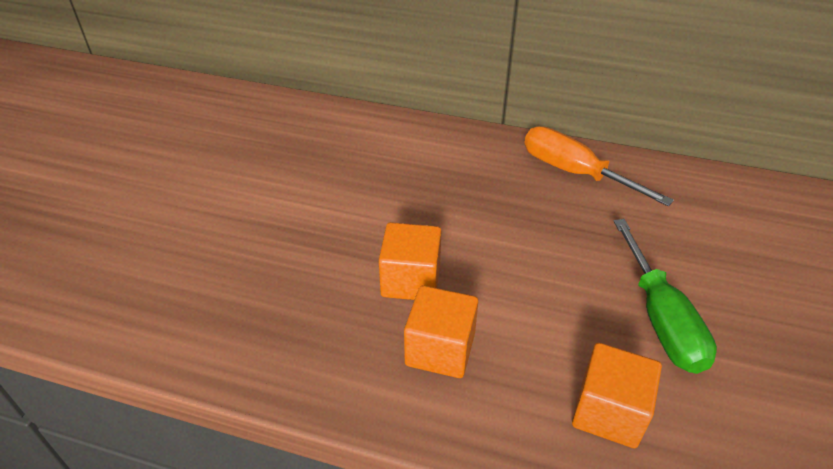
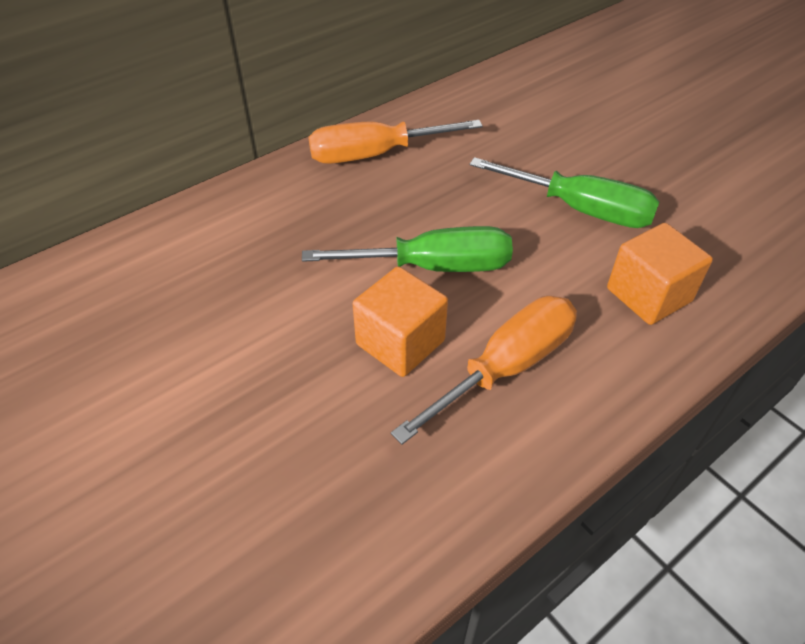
camera: 55 degrees left, 5 degrees up
orange cube [404,285,478,378] -> orange screwdriver [391,296,577,445]
none -> green screwdriver [302,226,513,272]

